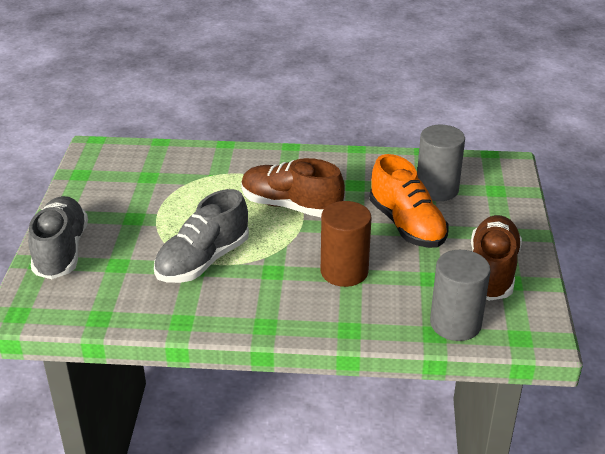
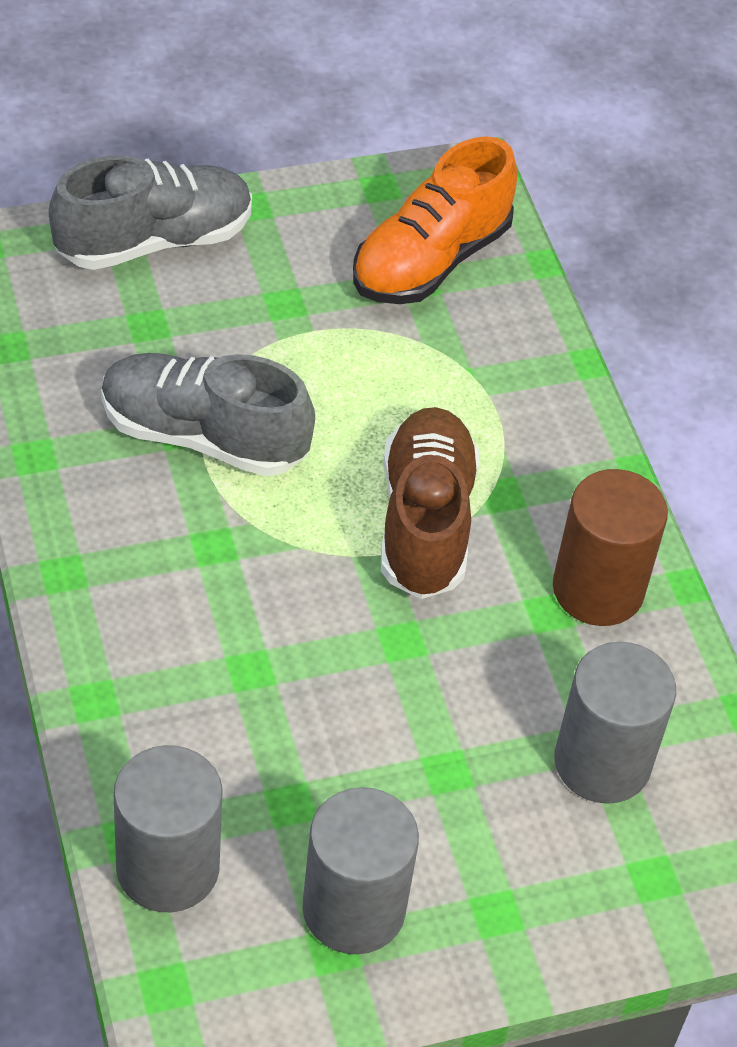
camera: 65 degrees right, 15 degrees up
brown cylinder [321,201,371,287] -> brown cylinder moved to [553,469,668,626]
orange shoe [369,154,448,248] -> orange shoe moved to [353,136,517,304]
brown shoe [471,215,522,301] -> grey cylinder [302,787,419,954]

